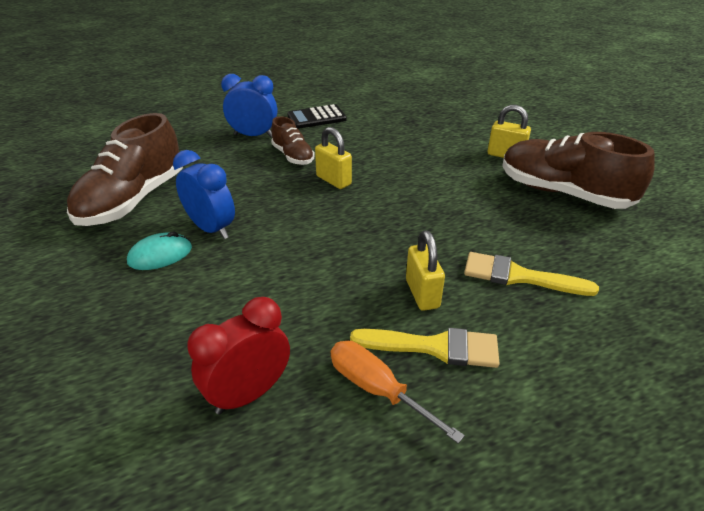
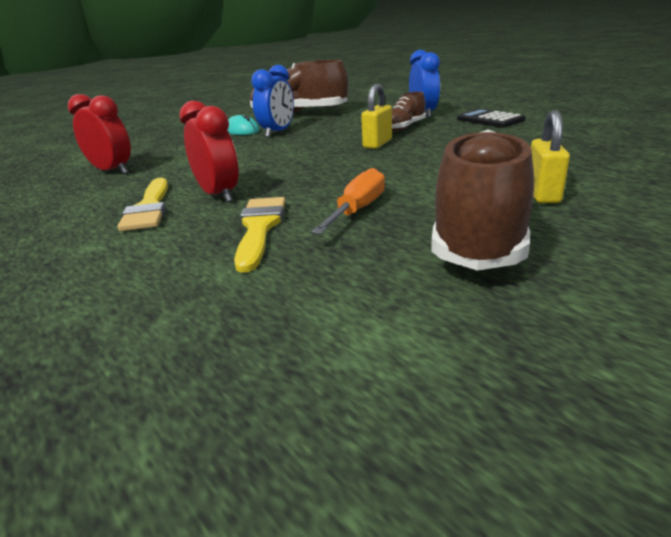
camera: 75 degrees right, 10 degrees down
orange screwdriver [331,341,465,444] -> orange screwdriver moved to [311,168,385,234]
yellow padlock [406,230,445,311] -> red clock [179,101,239,202]

